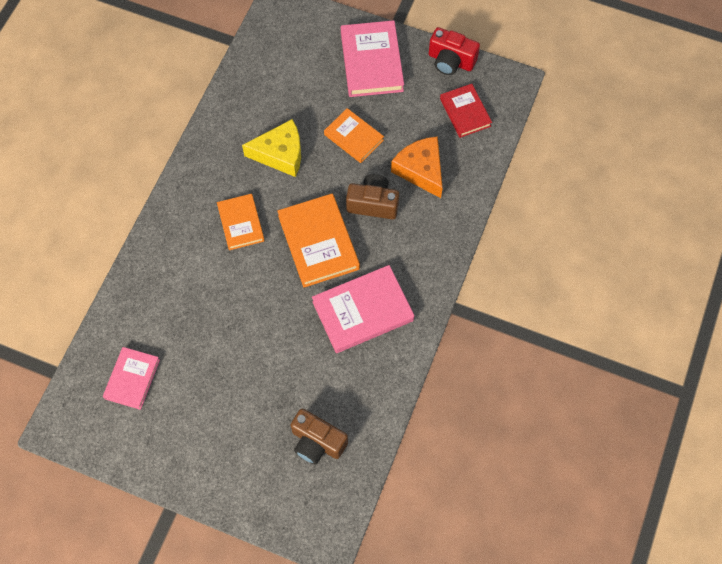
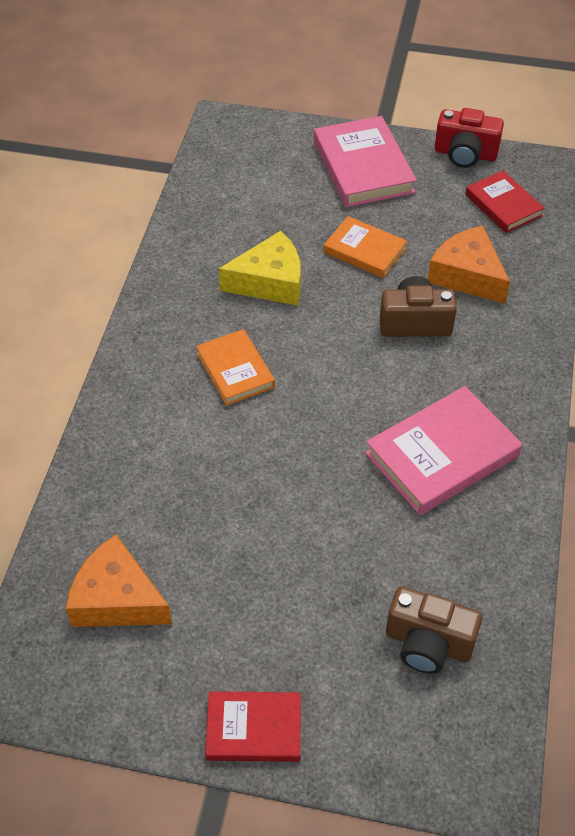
camera: 10 degrees left, 15 degrees down
pink book [103,347,160,410] -> orange cheese [66,535,172,627]
orange book [277,194,360,287] -> none
none -> red book [205,691,301,762]

